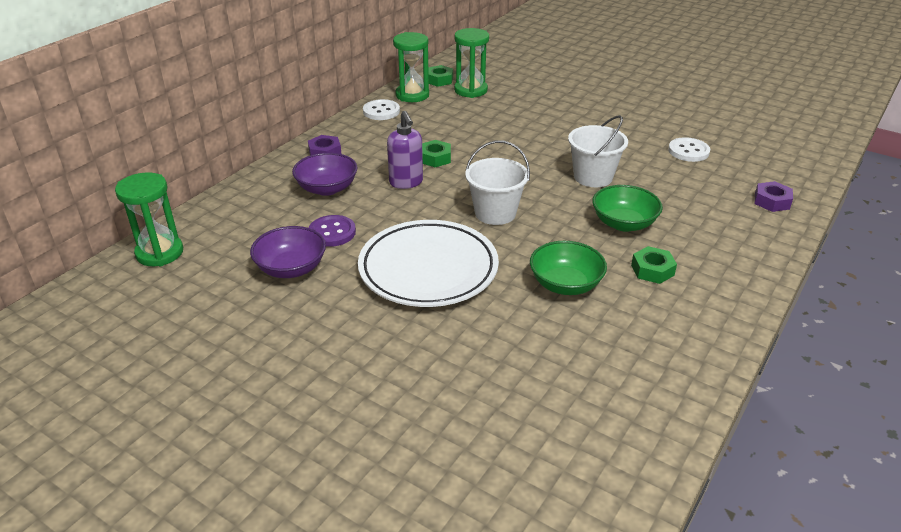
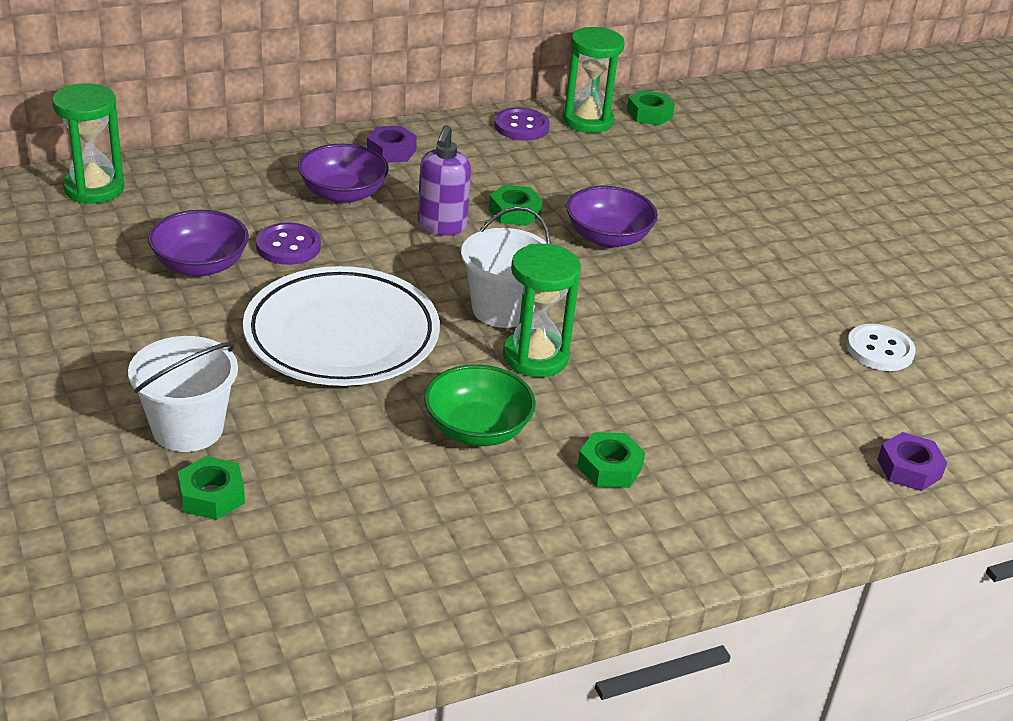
camera: 30 degrees right, 0 degrees up
white button [363,99,400,120] -> purple button [494,108,550,141]
green hourglass [454,28,489,98] -> green hourglass moved to [503,244,581,377]
white bucket [568,115,628,187] -> white bucket moved to [128,336,238,452]
green bowl [592,185,663,232] -> none
none -> green nut [178,456,245,520]
none -> purple bowl [566,186,658,248]

